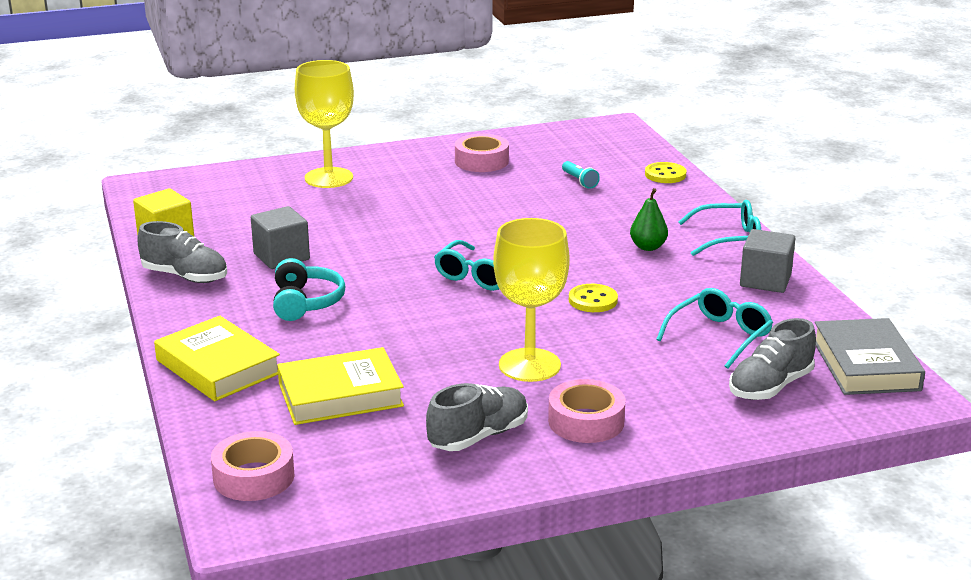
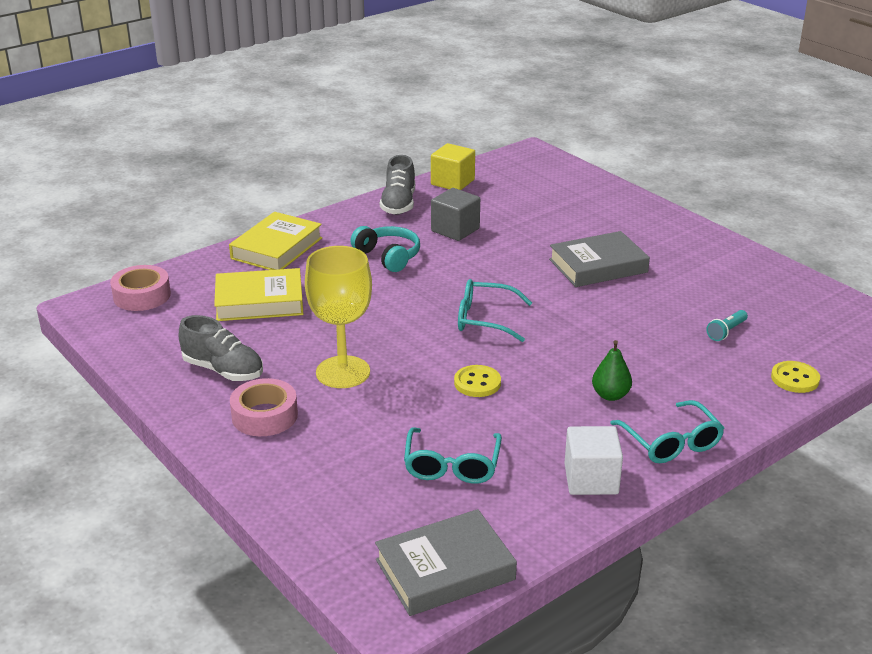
camera: 70 degrees right, 5 degrees up
turquoise headphones [273,258,346,321] -> turquoise headphones turned 105 degrees counterclockwise [350,226,420,272]
yellow book [277,347,404,425] -> yellow book turned 60 degrees counterclockwise [214,268,303,321]
yellow goblet [295,60,354,188] -> none
pink tape [455,134,509,172] -> none
turquoise glasses [656,288,773,369] -> turquoise glasses turned 75 degrees clockwise [404,427,502,484]
grey shoe [729,318,816,400] -> none
grey cube [740,229,795,293] -> white cube [564,426,623,495]
none -> grey book [549,231,650,287]

